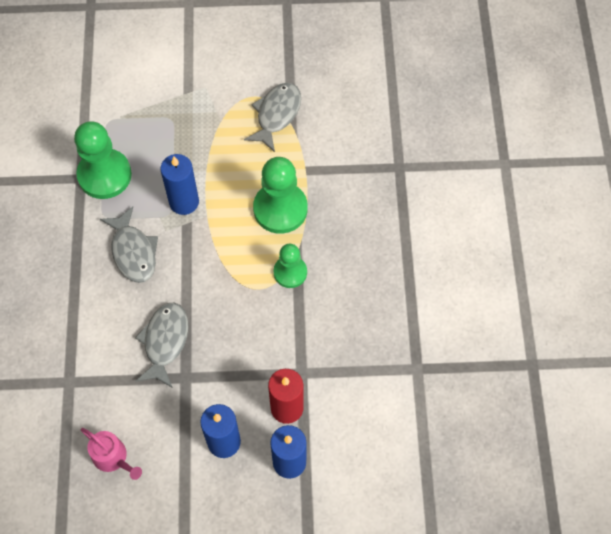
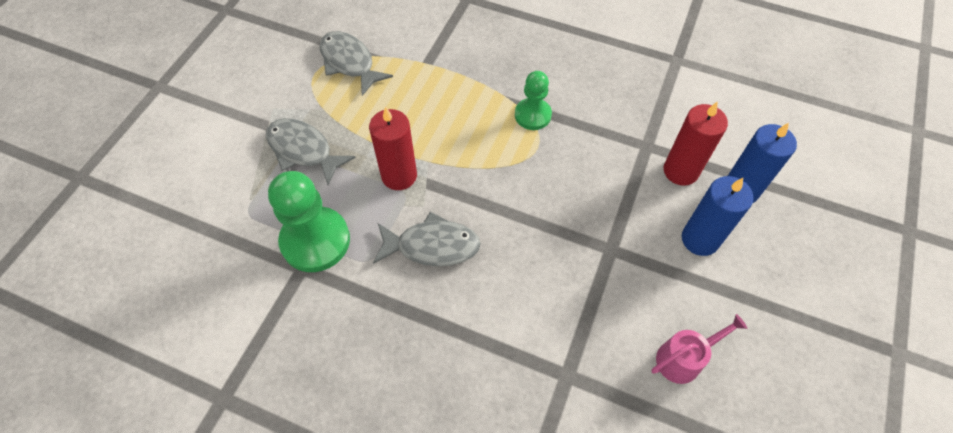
camera: 65 degrees left, 5 degrees down
grey fish [135,302,188,388] -> grey fish moved to [266,118,356,185]
blue candle [160,154,199,215] -> red candle [369,107,417,190]
green pawn [253,157,308,234] -> none

